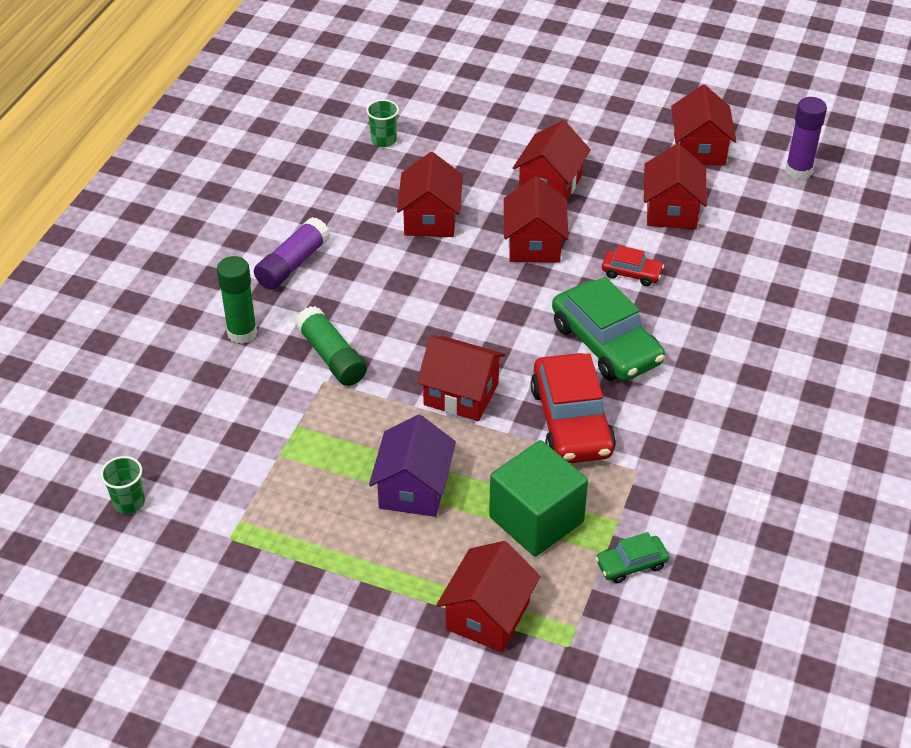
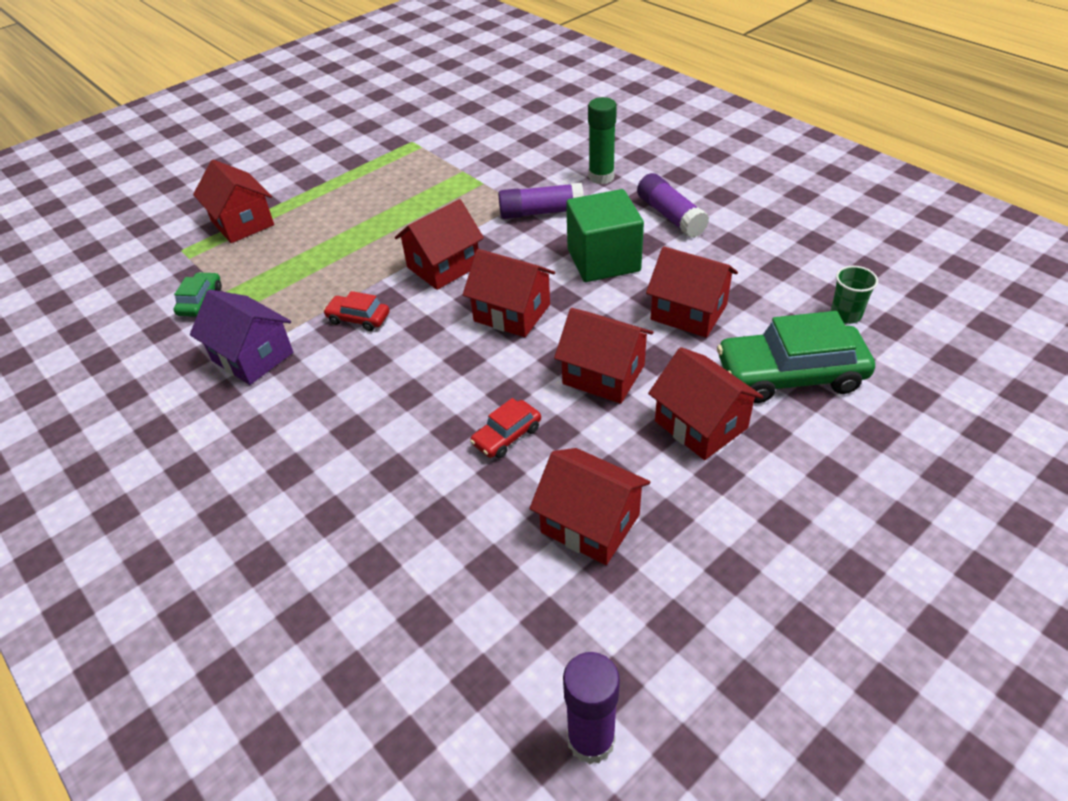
camera: 120 degrees right, 0 degrees up
green cup [100,456,145,514] -> none
green glue stick [295,306,367,386] -> purple glue stick [498,183,584,219]
purple house [369,414,456,517] -> purple house moved to [190,289,293,385]
green cube [489,440,588,557] -> green cube moved to [566,189,644,282]
red car [530,353,616,463] -> red car [323,291,389,331], size x0.49
green car [552,277,665,381] -> green car moved to [717,311,875,403]
red house [671,84,736,165] -> red house moved to [463,249,555,337]

